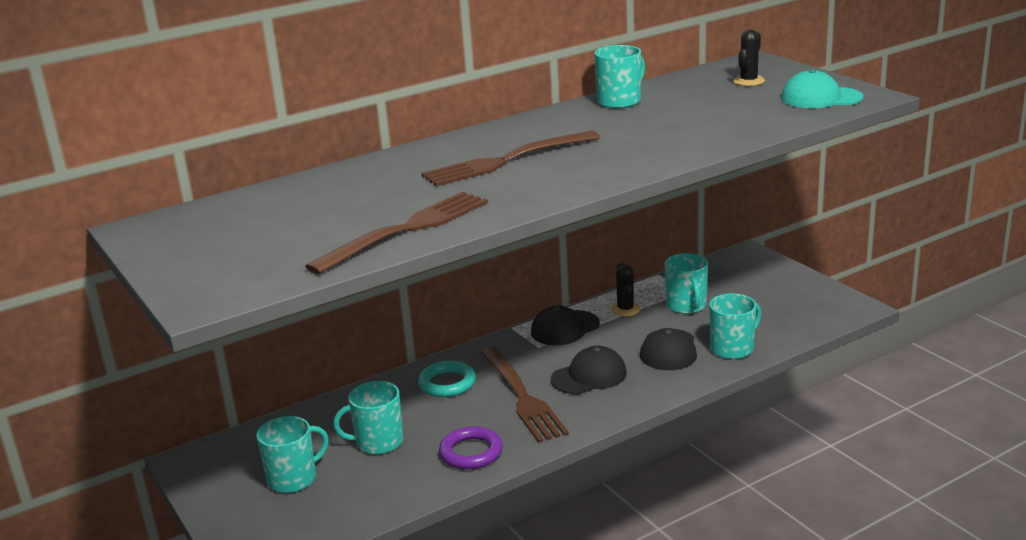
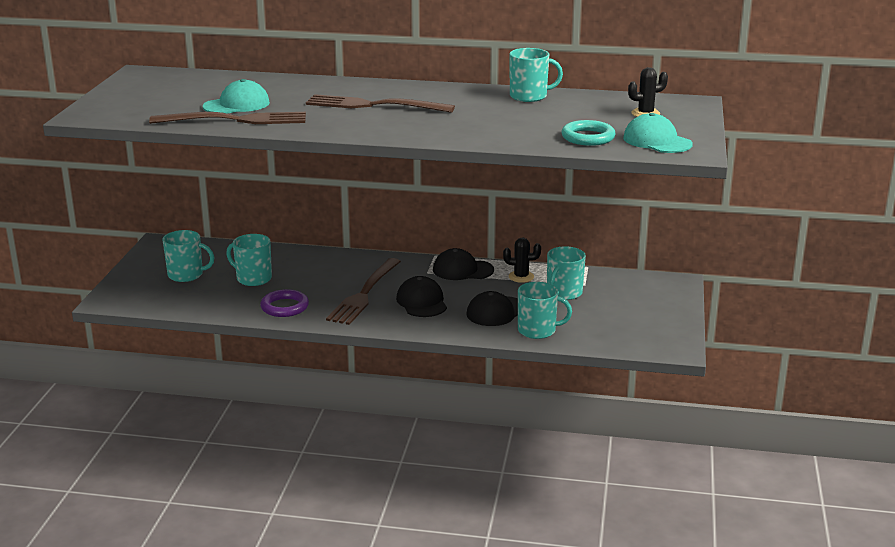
camera: 40 degrees right, 0 degrees up
turquoise ring [418,361,476,397] -> turquoise ring moved to [562,120,615,146]
black cap [551,346,627,394] -> black cap turned 120 degrees counterclockwise [396,276,447,317]
black cactus [611,263,641,316] -> black cactus turned 60 degrees clockwise [503,237,541,283]
none -> turquoise cap [203,79,270,114]

